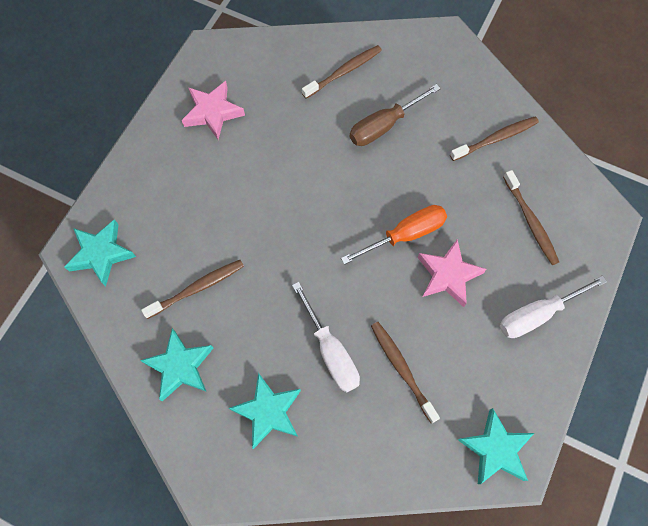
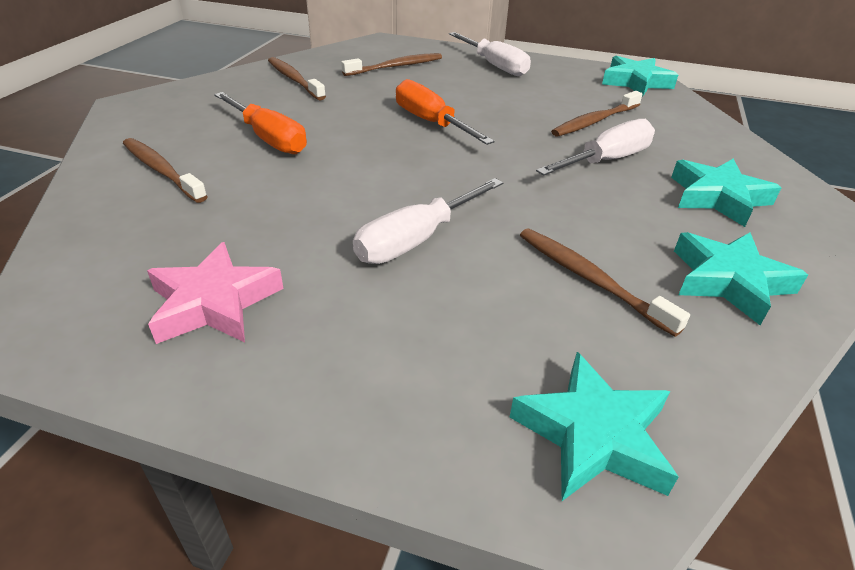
camera: 100 degrees left, 30 degrees down
brown screwdriver [350,84,441,146] -> orange screwdriver [214,92,307,154]
pink star [418,239,486,307] -> none
none -> white screwdriver [353,178,503,264]

